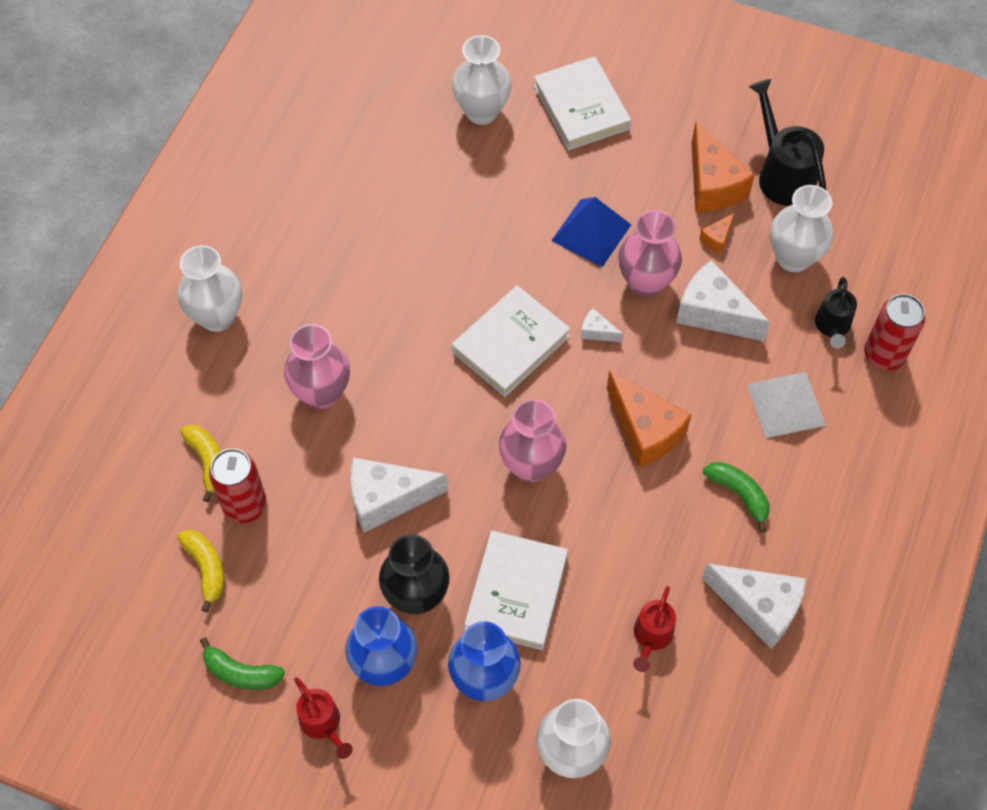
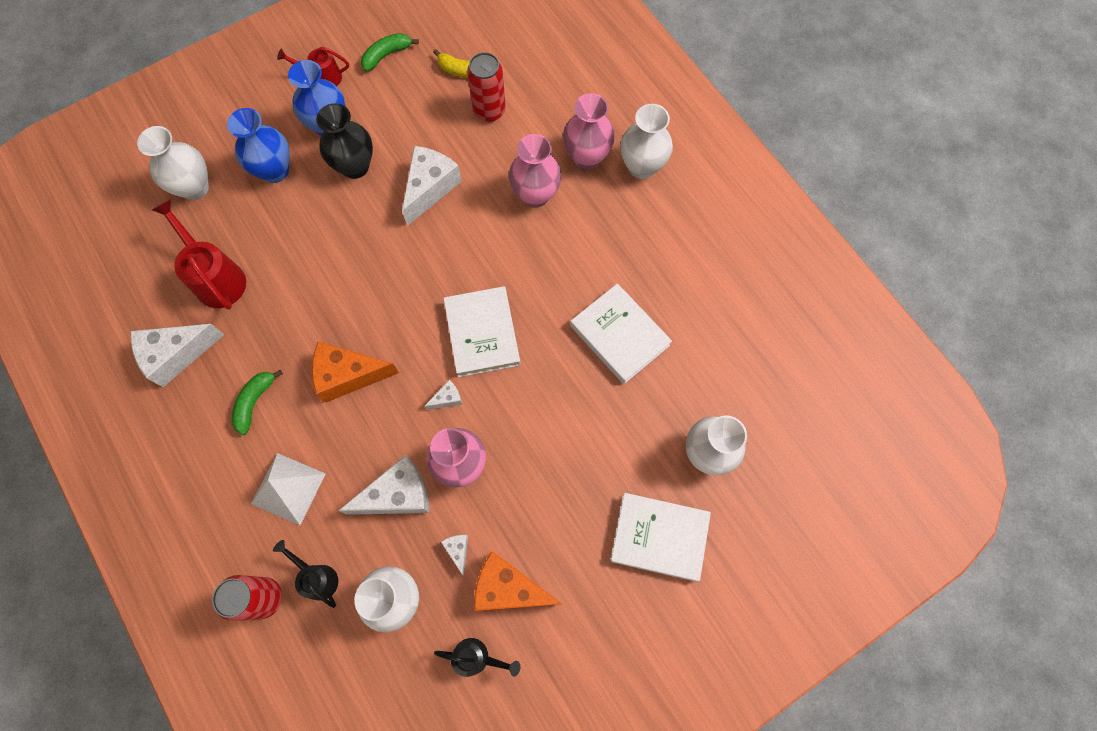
camera: 125 degrees right, 10 degrees up
yellow banana [180,424,221,502] -> none
white book [464,530,568,650] -> white book moved to [570,283,672,384]
pink vase [499,399,567,482] -> pink vase moved to [563,93,615,169]
blue pyramid [551,197,631,267] -> none
red watering can [633,586,676,672] -> red watering can [152,199,246,310], size x1.66
orange cheese [699,213,734,253] -> white cheese [441,535,468,575]
green banana [703,462,770,532] -> green banana turned 120 degrees clockwise [232,370,283,435]
black watering can [749,79,826,206] -> black watering can [434,638,520,677], size x0.60

